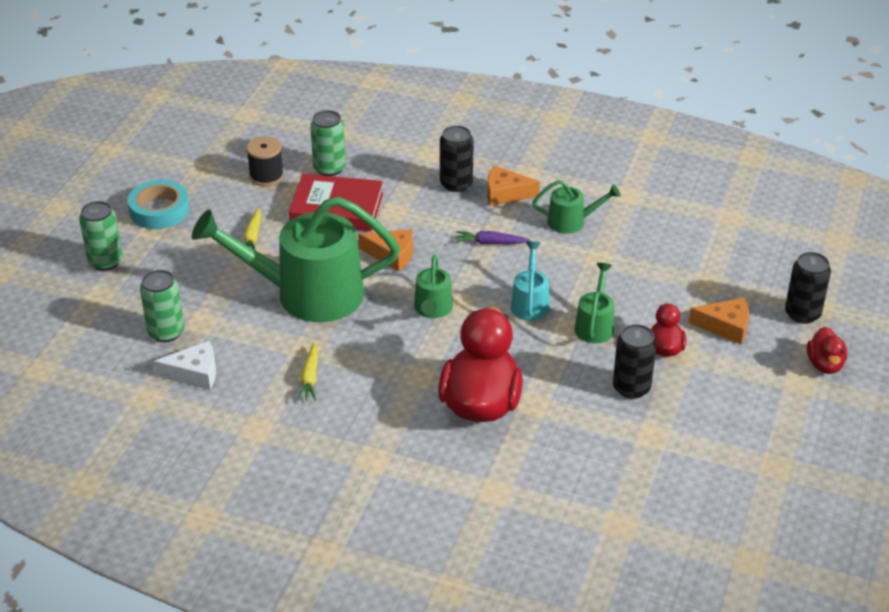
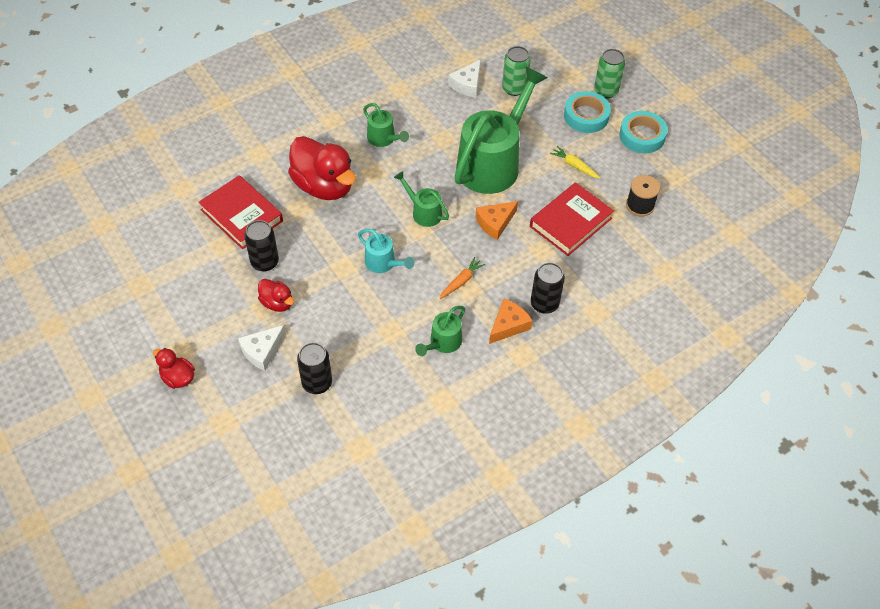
camera: 125 degrees right, 15 degrees up
yellow carrot [297,343,318,401] -> none
green can [310,110,346,176] -> none
purple carrot [455,231,531,244] -> orange carrot [439,257,485,299]
green watering can [575,263,614,343] -> green watering can moved to [363,103,409,147]
orange cheese [689,298,749,344] -> white cheese [238,325,286,371]
black can [785,252,831,324] -> black can moved to [297,342,332,394]
none -> red book [199,175,283,249]
none -> turquoise tape [564,91,611,133]

